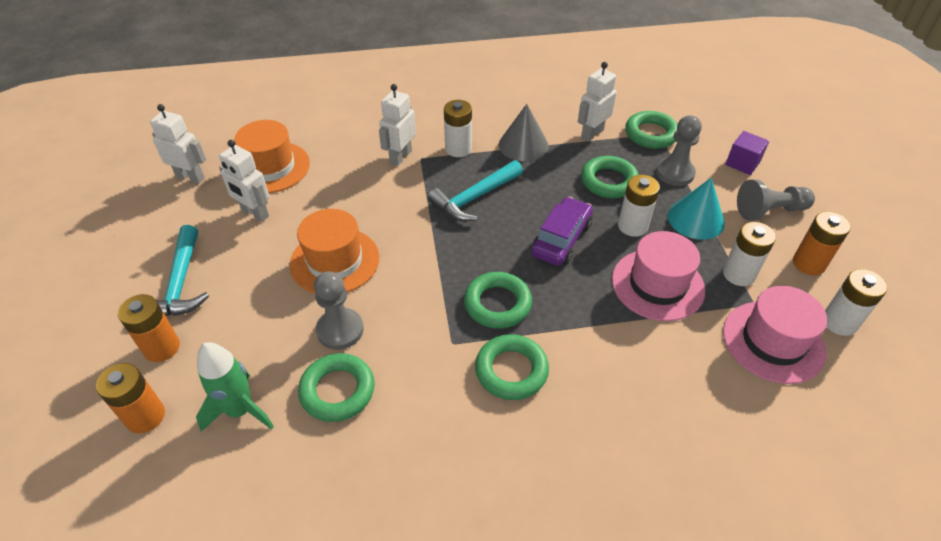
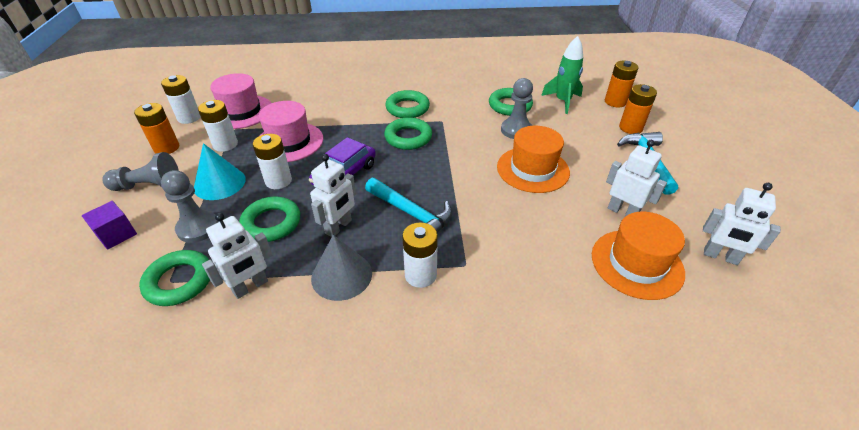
camera: 175 degrees left, 5 degrees down
white robot [379,84,416,166] -> white robot moved to [310,154,356,237]
turquoise hammer [428,160,523,221] -> turquoise hammer turned 75 degrees clockwise [365,178,452,233]

